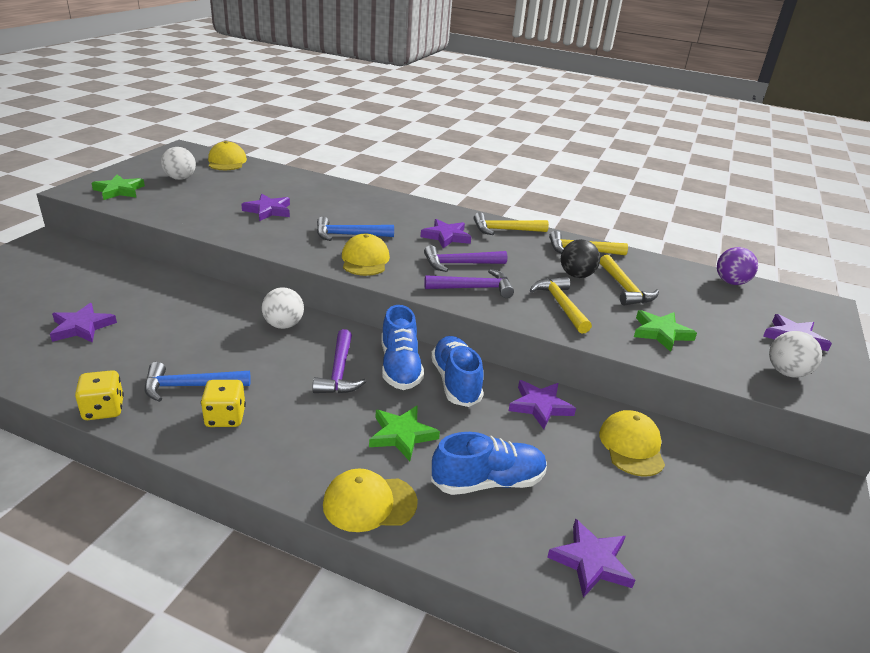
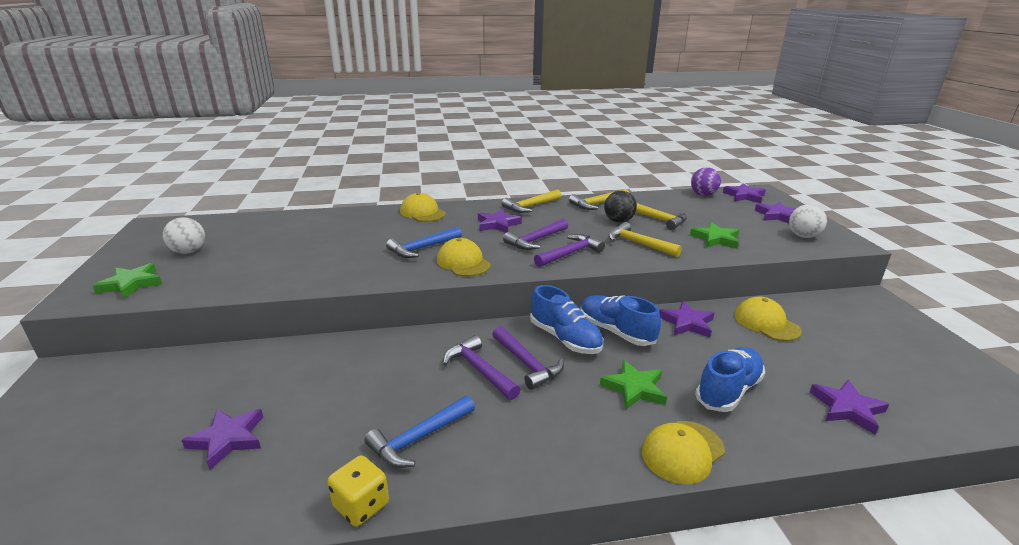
camera: 30 degrees left, 5 degrees down
yellow dice [201,380,246,427] -> none
yellow cap [208,141,247,170] -> yellow cap moved to [400,193,446,222]
purple star [241,194,290,221] -> purple star moved to [723,183,766,203]
white ball [262,287,304,329] -> none
none -> purple hammer [443,335,521,400]

